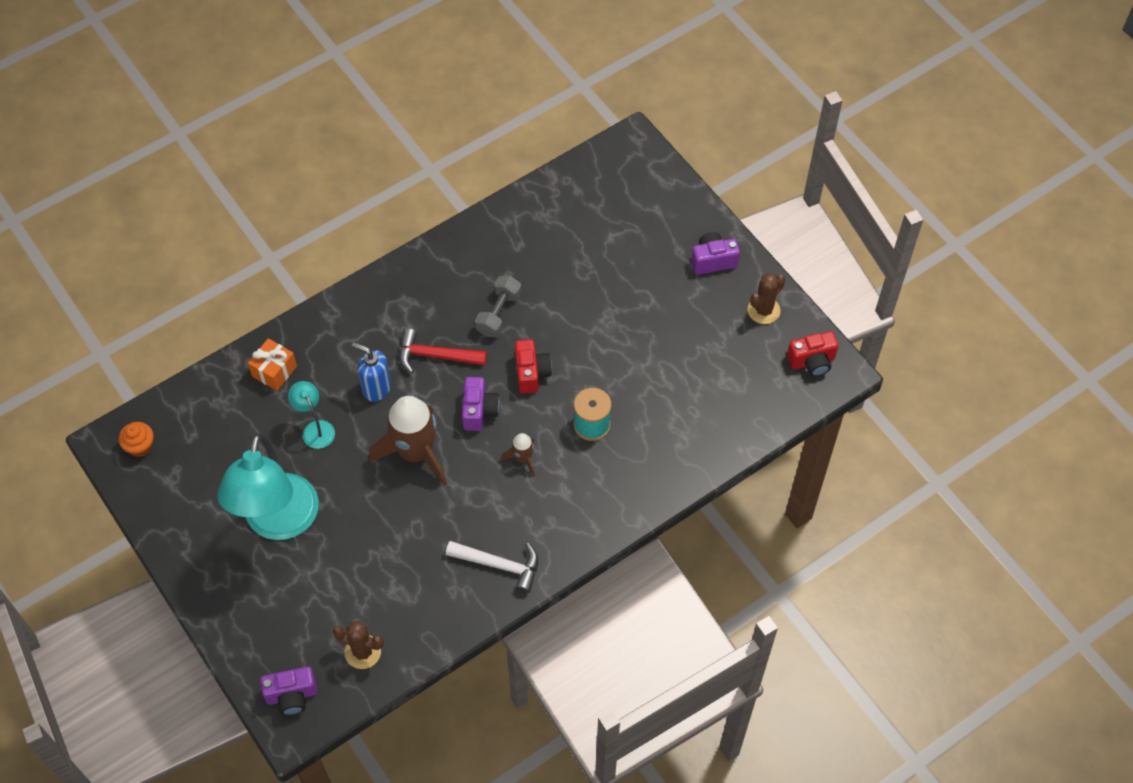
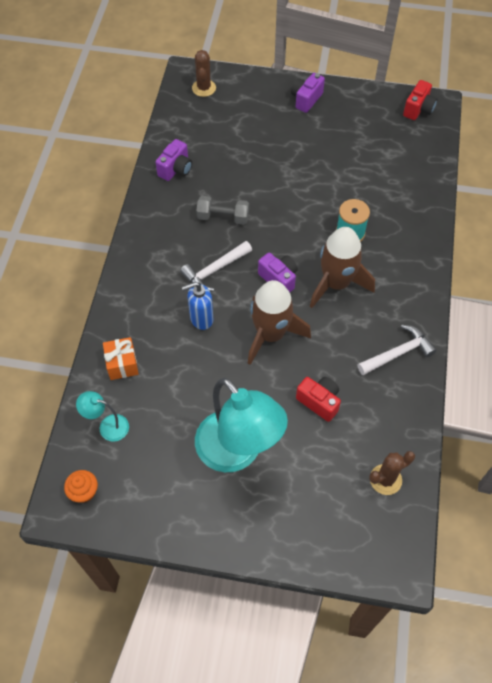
camera: 45 degrees left, 0 degrees up
purple camera [260,666,317,715] -> purple camera moved to [156,139,192,181]
turquoise lamp [288,381,335,449] -> turquoise lamp moved to [76,391,129,442]
red hammer [400,329,487,373] -> white hammer [180,241,252,291]
grey dumbbell [475,276,522,337] -> grey dumbbell turned 60 degrees counterclockwise [196,196,249,225]
brown rocket [501,433,535,476] -> brown rocket [310,227,375,308], size x2.16
red camera [515,339,552,394] -> red camera moved to [296,377,341,422]
brown cactus [748,273,786,324] -> brown cactus moved to [192,50,216,97]

